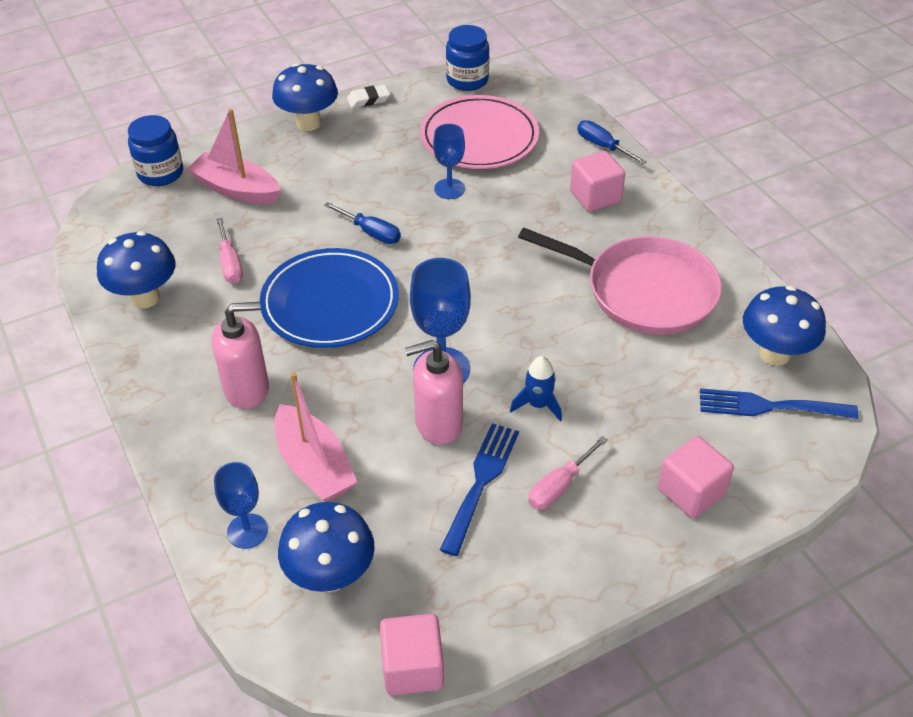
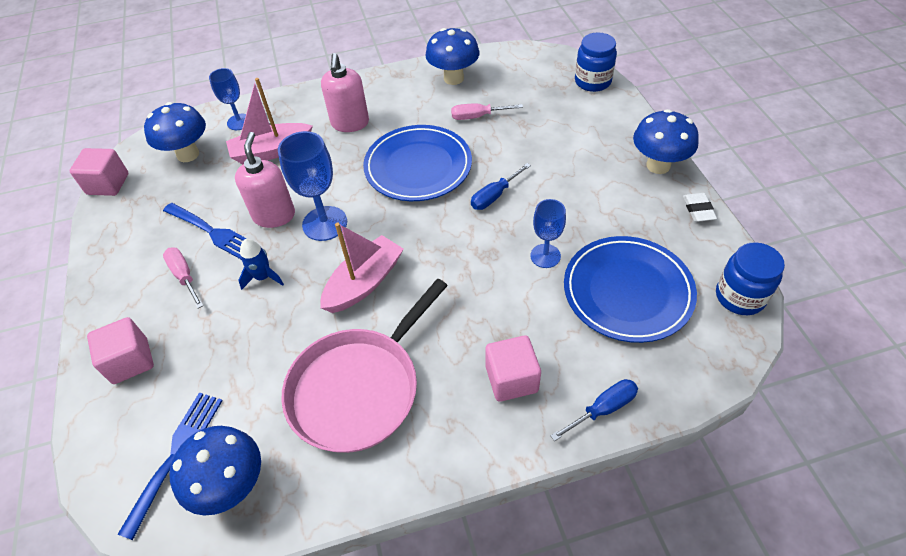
camera: 105 degrees right, 5 degrees up
pink boat [187,109,281,204] -> pink boat moved to [320,223,404,313]
pink plate [420,95,539,169] -> blue plate [564,236,697,343]

